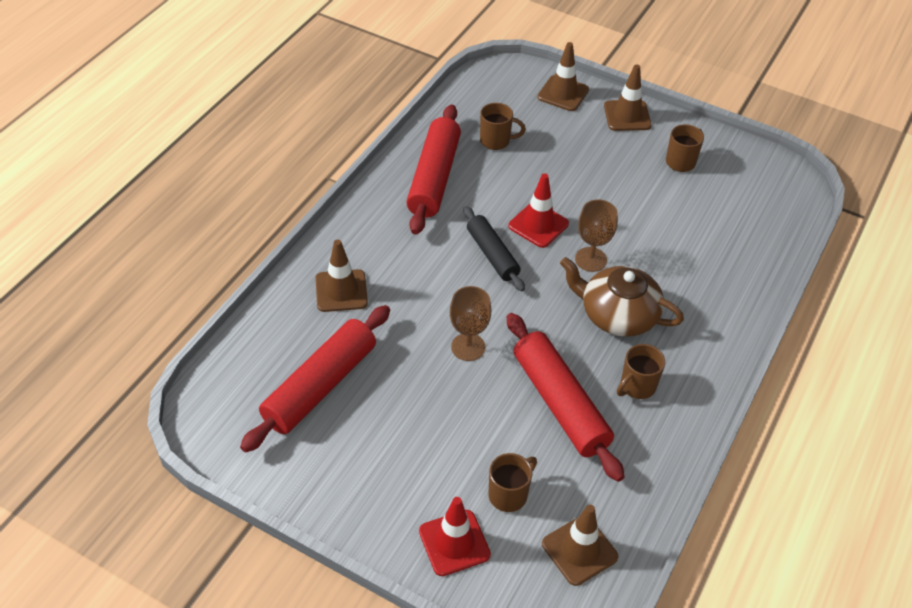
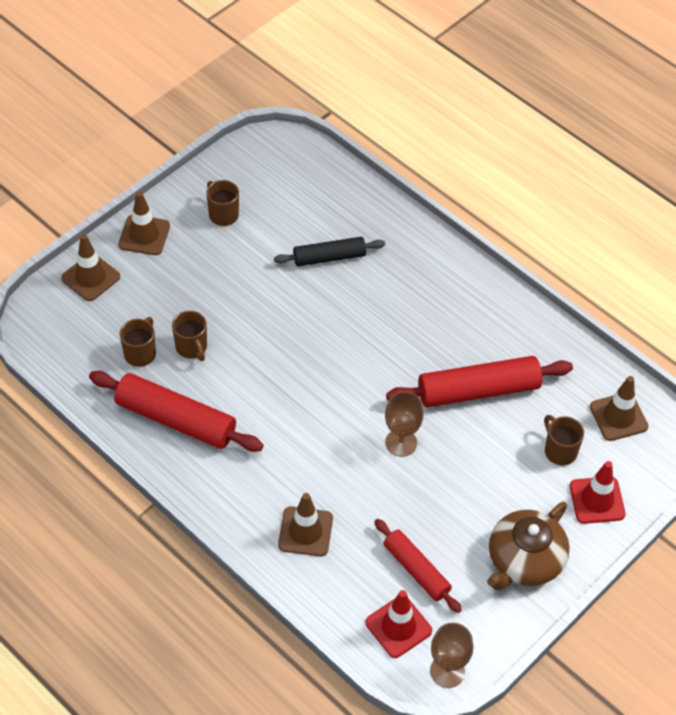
camera: 75 degrees left, 5 degrees up
red rolling pin [240,305,390,452] -> red rolling pin [374,519,462,613], size x0.63
black rolling pin [463,206,525,291] -> black rolling pin moved to [274,237,385,266]
red traffic cone [508,173,569,248] -> red traffic cone moved to [365,590,432,658]
brown teapot [560,257,684,337] -> brown teapot moved to [487,502,570,590]
brown goblet [575,199,618,272] -> brown goblet moved to [430,623,473,688]
brown mug [617,344,665,399] -> brown mug moved to [172,311,207,361]

